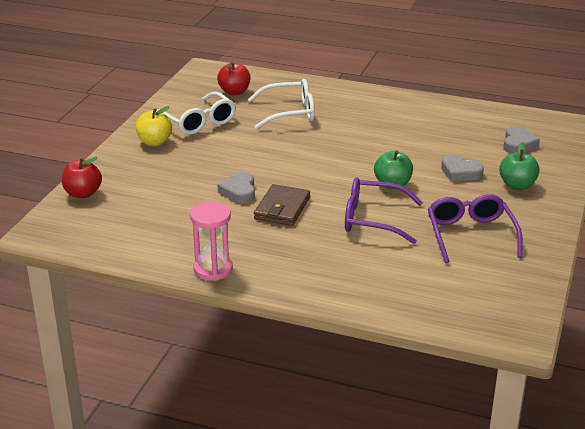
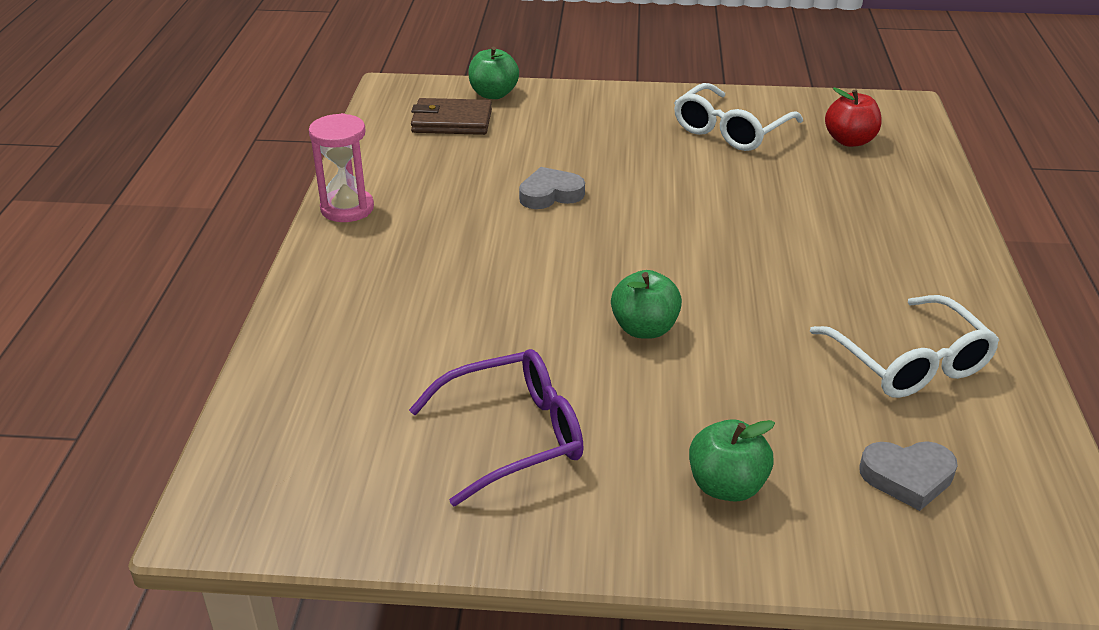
camera: 75 degrees right, 5 degrees up
red apple [62,157,102,198] -> green apple [468,47,519,99]
yellow apple [136,106,172,146] -> none
white glasses [248,79,315,129] -> white glasses moved to [810,295,999,398]
brown wallet [254,184,310,226] -> brown wallet moved to [411,98,492,135]
purple glasses [345,177,423,244] -> none
grey heart [441,155,484,181] -> none

